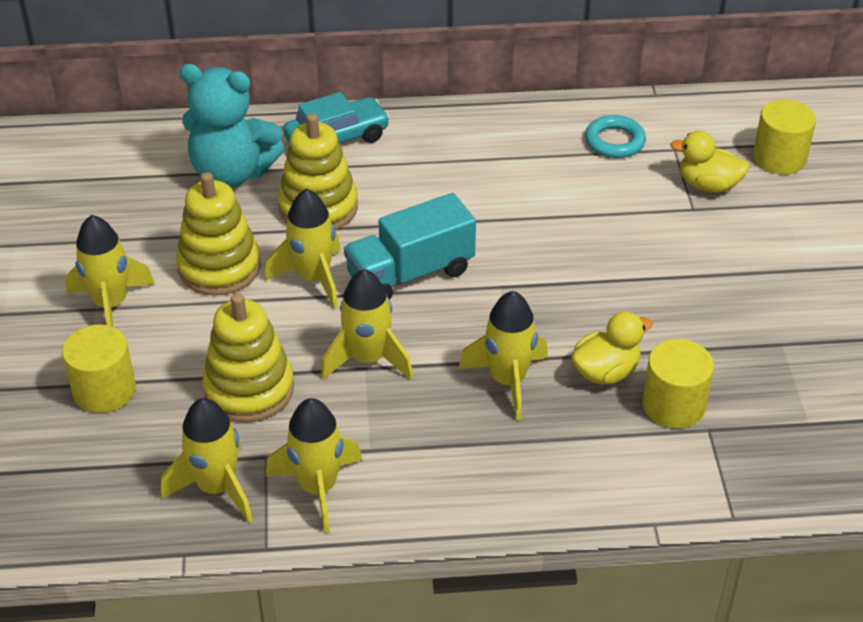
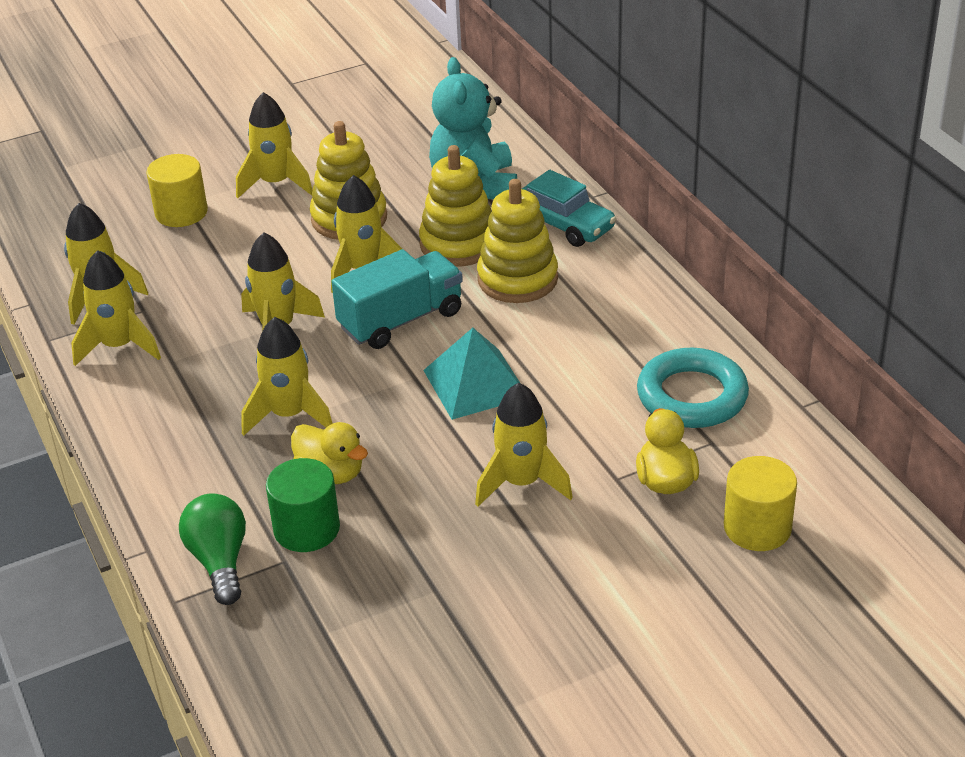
camera: 70 degrees right, 5 degrees down
yellow stacking toy [202,293,294,422] -> yellow stacking toy moved to [477,179,558,303]
turquoise truck [344,193,476,300] -> turquoise truck turned 105 degrees clockwise [331,249,463,349]
turquoise ring [585,115,646,158] -> turquoise ring [637,348,749,428], size x1.55
yellow cylinder [642,339,714,428] -> green cylinder [266,458,340,552]
none -> green light bulb [179,493,246,605]
none -> turquoise pyramid [423,328,520,420]
none -> yellow rocket [475,383,573,507]

